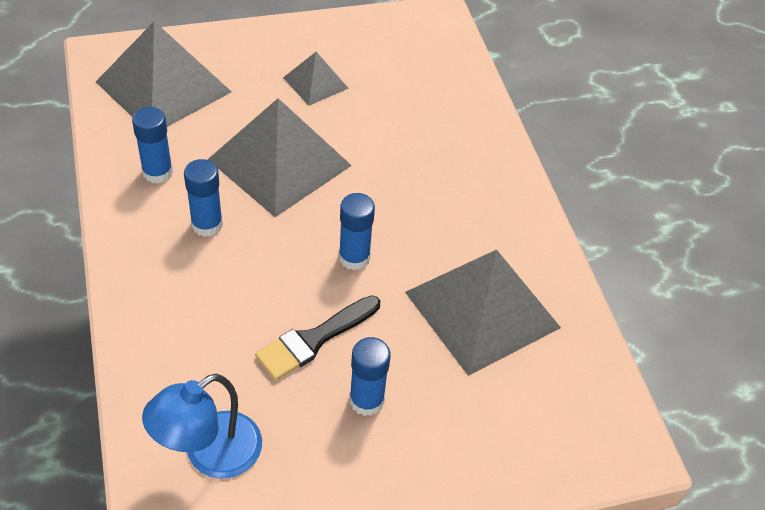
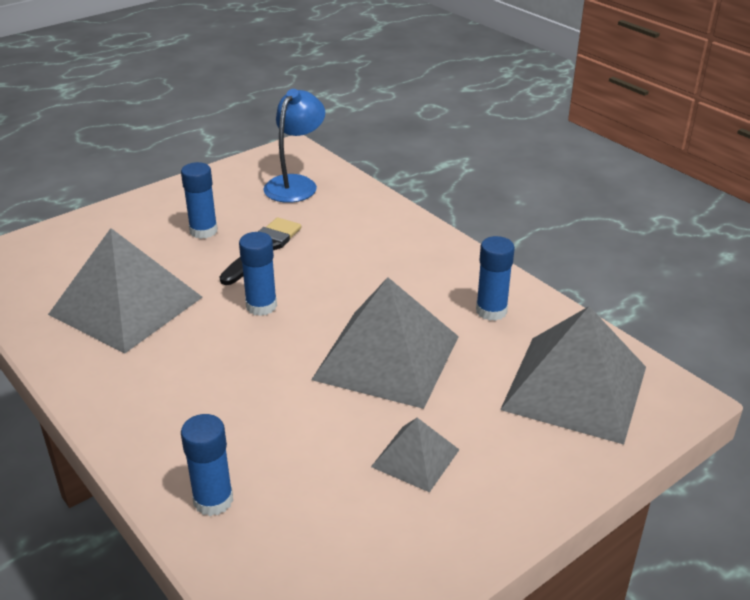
camera: 160 degrees right, 15 degrees down
blue glue stick [184,159,223,237] -> blue glue stick moved to [181,414,233,516]

